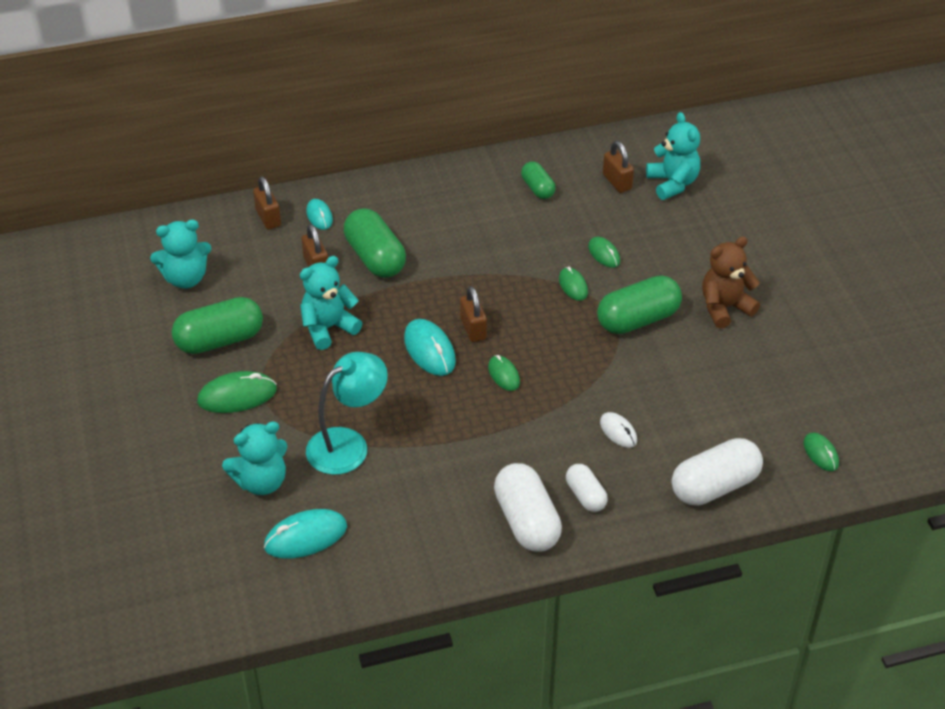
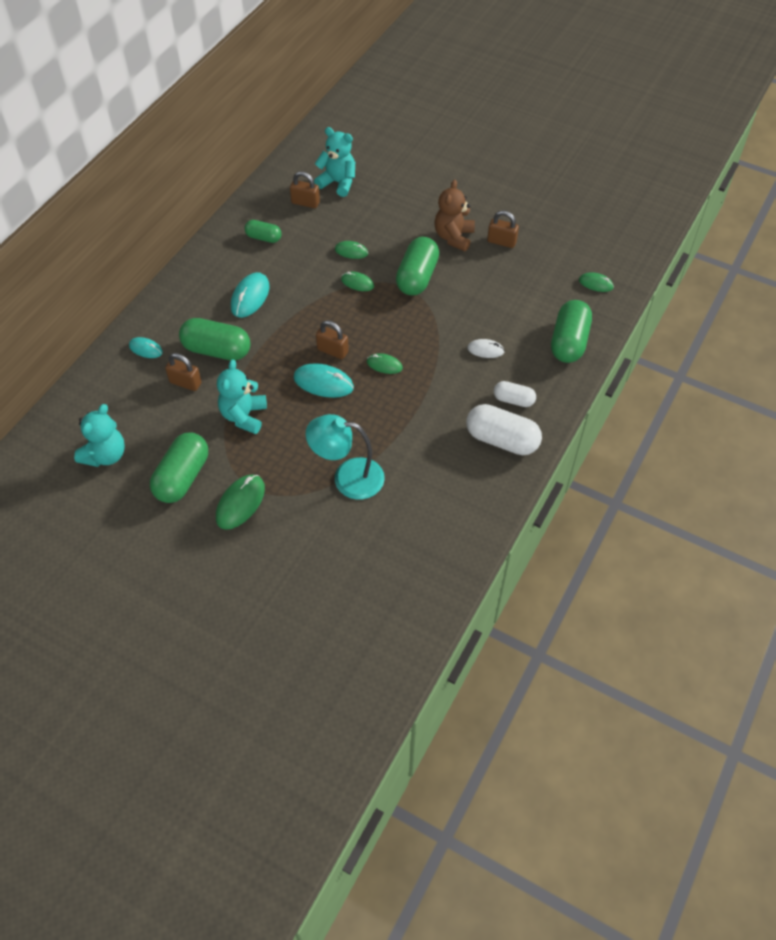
camera: 45 degrees left, 10 degrees up
turquoise teddy bear [222,421,288,495] -> none
brown padlock [253,177,281,230] -> brown padlock moved to [487,211,519,248]
turquoise mouse [264,509,347,559] -> turquoise mouse moved to [231,272,270,318]
turquoise lamp [306,352,388,475] -> turquoise lamp turned 90 degrees counterclockwise [306,414,385,500]
white capsule [672,438,763,506] -> green capsule [551,300,592,363]

